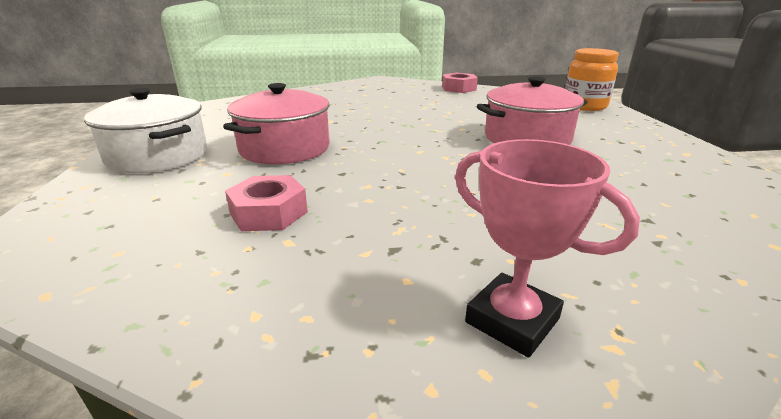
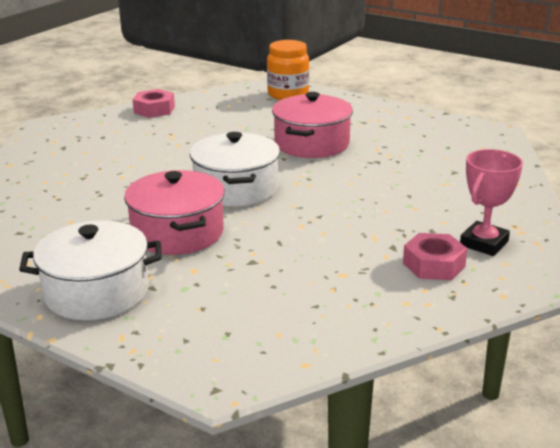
camera: 50 degrees left, 0 degrees up
pink nut [225,175,308,231] -> pink nut moved to [403,233,467,280]
pink trophy [455,139,640,358] -> pink trophy turned 45 degrees counterclockwise [460,149,523,256]
none -> white pot [190,132,280,207]

